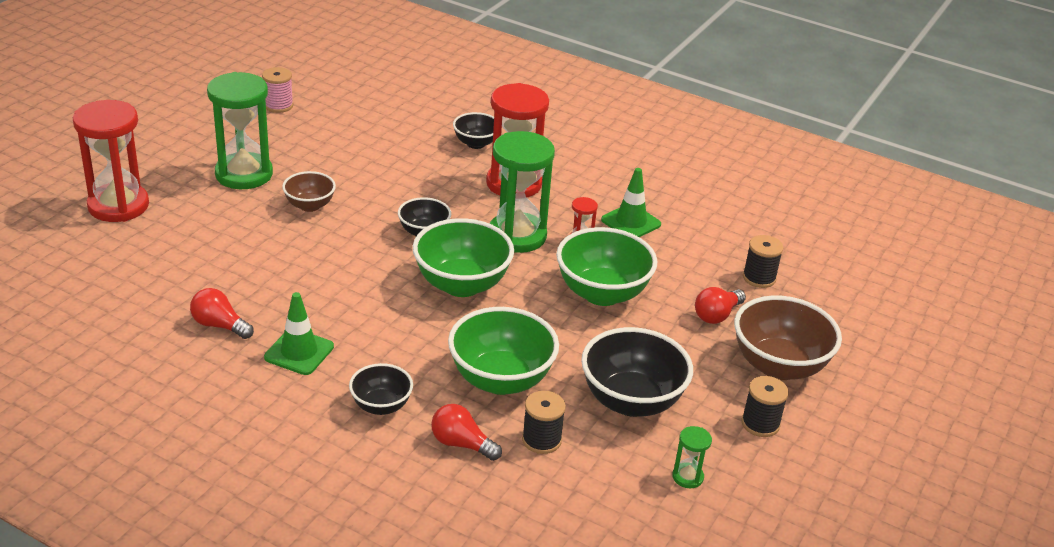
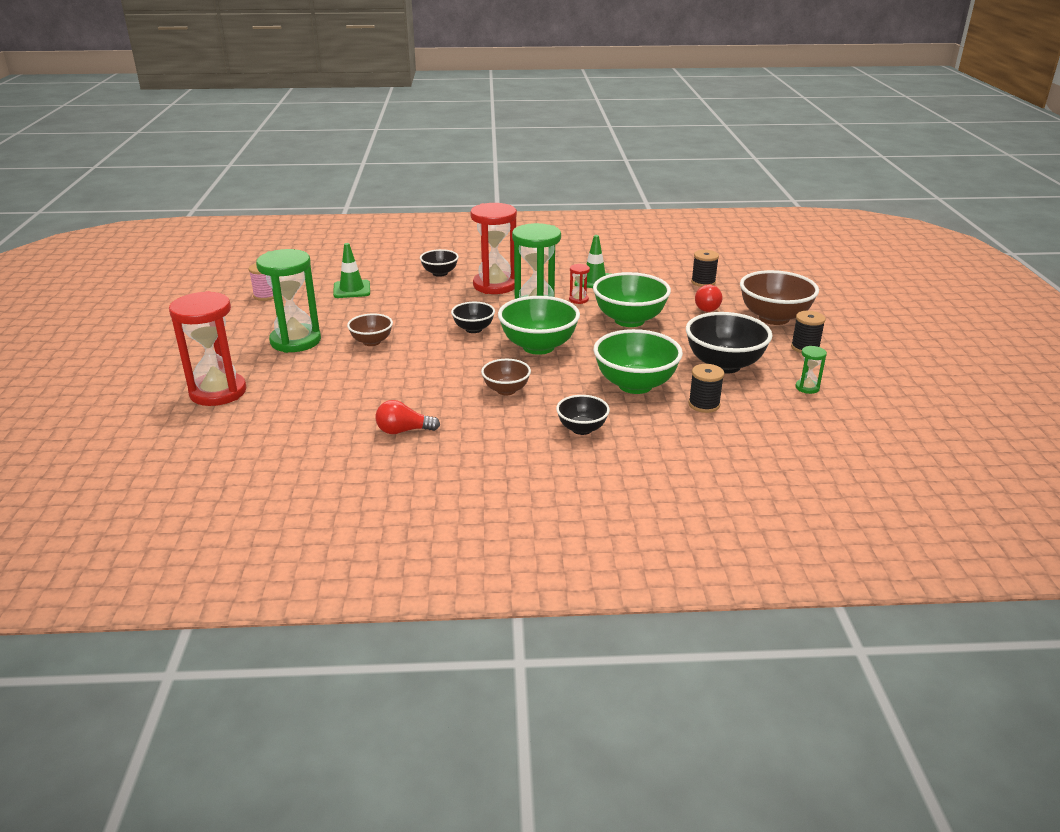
camera: 30 degrees left, 5 degrees down
green traffic cone [264,292,334,375] -> green traffic cone moved to [333,243,370,298]
red light bulb [431,404,502,461] -> none
none -> brown bowl [481,359,531,395]

